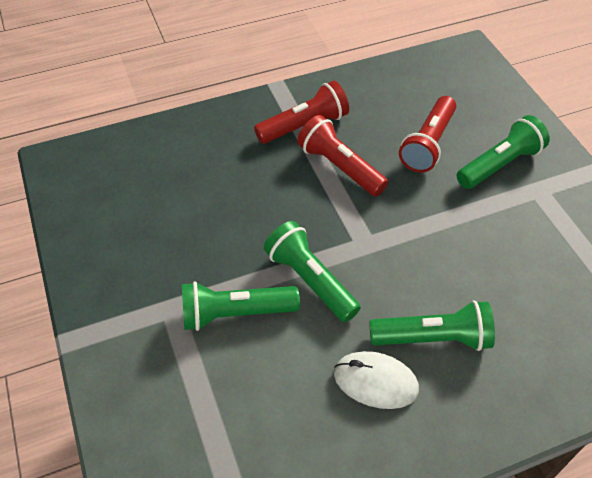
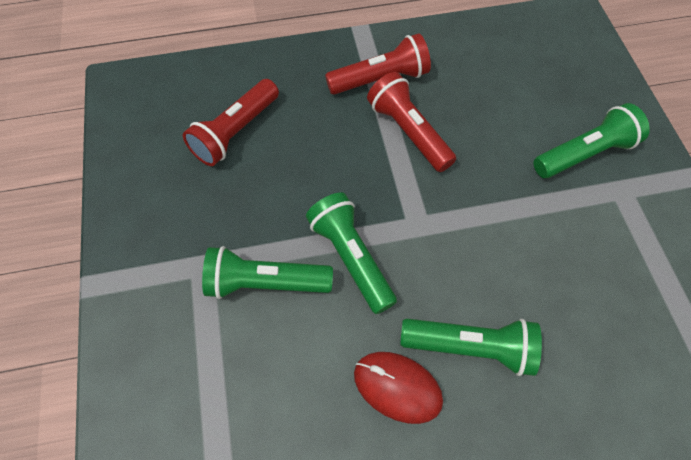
camera: 10 degrees right, 10 degrees up
white mouse [334,351,419,409] -> red mouse [354,352,443,424]
red flashlight [399,96,456,173] -> red flashlight moved to [183,79,279,166]

